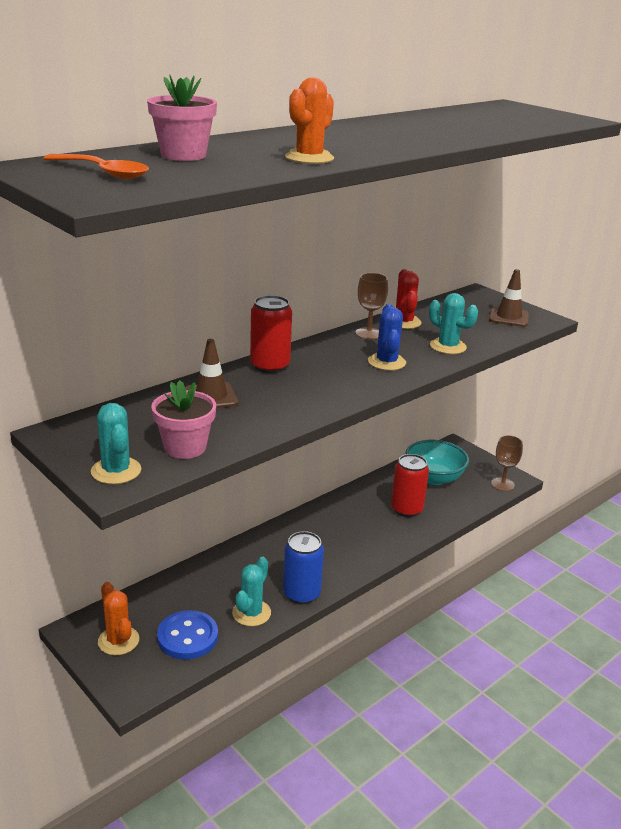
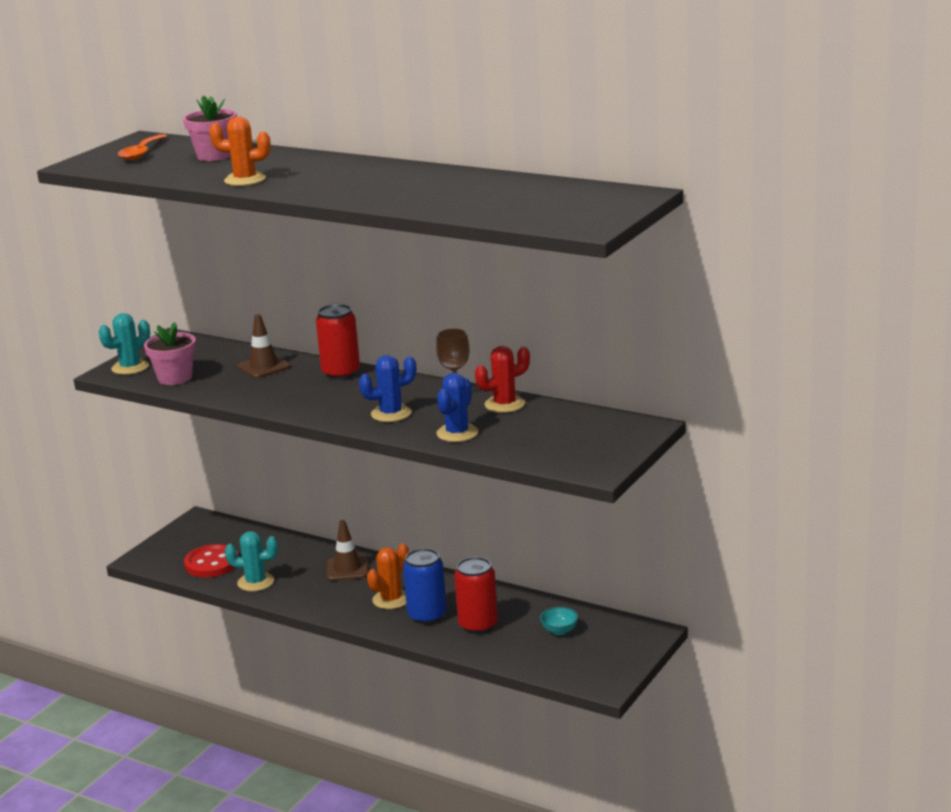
camera: 75 degrees right, 5 degrees down
orange cactus [98,582,139,655] -> orange cactus moved to [367,544,409,609]
blue button [157,610,218,659] -> red button [184,544,238,577]
blue can [283,531,324,604] -> blue can moved to [403,548,447,624]
turquoise bowl [406,440,469,485] -> turquoise bowl [540,607,578,635], size x0.47
turquoise cactus [429,293,478,354] -> blue cactus [436,373,478,442]
brown traffic cone [489,269,529,327] -> brown traffic cone moved to [327,520,368,581]
brown goblet [491,435,523,491] -> none

